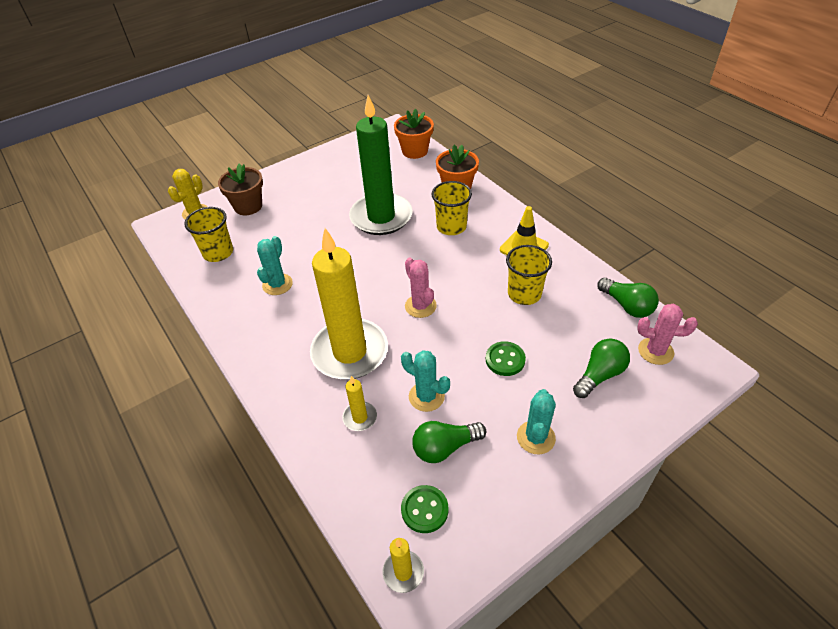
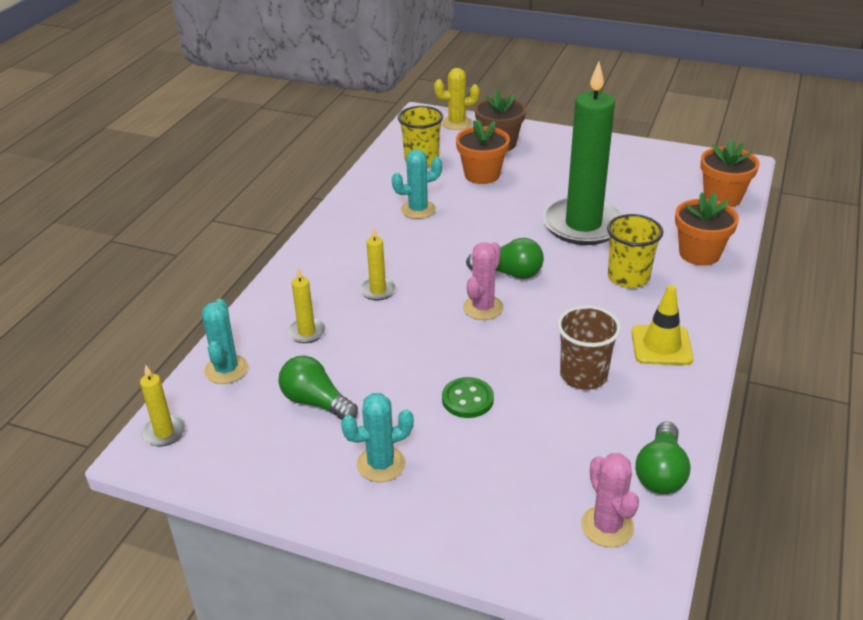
camera: 55 degrees right, 10 degrees down
yellow candle [310,228,388,380] -> yellow candle [359,227,396,301], size x0.41
turquoise cactus [401,350,450,412] -> turquoise cactus moved to [202,299,248,384]
green button [401,485,448,533] -> none
yellow cup [506,245,552,305] -> brown cup [557,306,621,390]
green light bulb [573,338,630,398] -> green light bulb moved to [466,238,544,279]
none -> orange flower pot [456,119,510,184]

